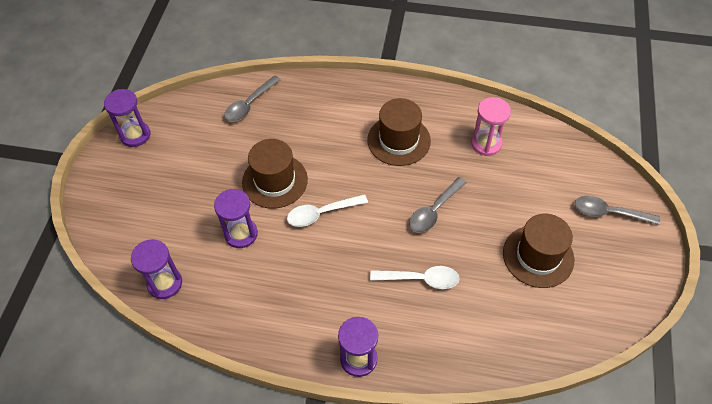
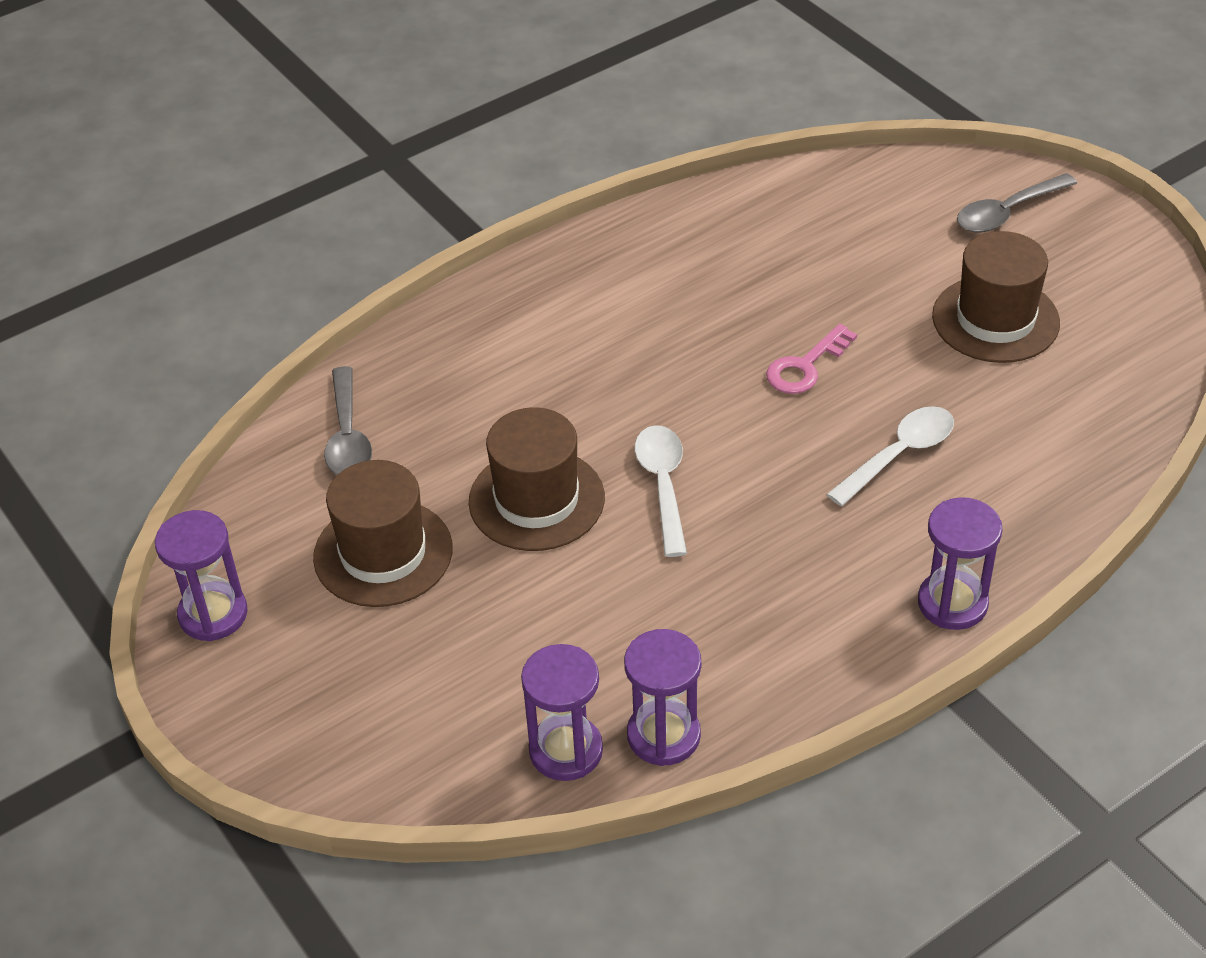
camera: 45 degrees left, 10 degrees down
purple hourglass [214,189,258,248] -> purple hourglass moved to [624,629,701,766]
white spoon [287,194,368,227] -> white spoon turned 150 degrees clockwise [635,425,687,557]
brown hat [367,98,431,166] -> brown hat moved to [313,460,453,607]
grey spoon [409,177,467,233] -> pink key [766,324,857,394]
pink hourglass [471,97,511,156] -> none

